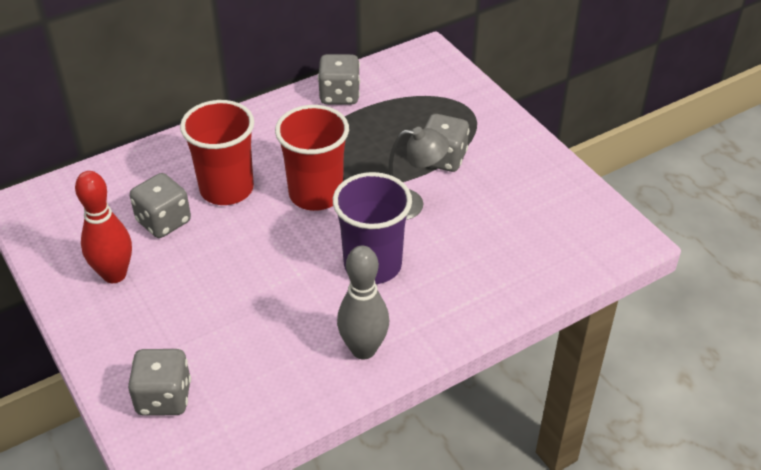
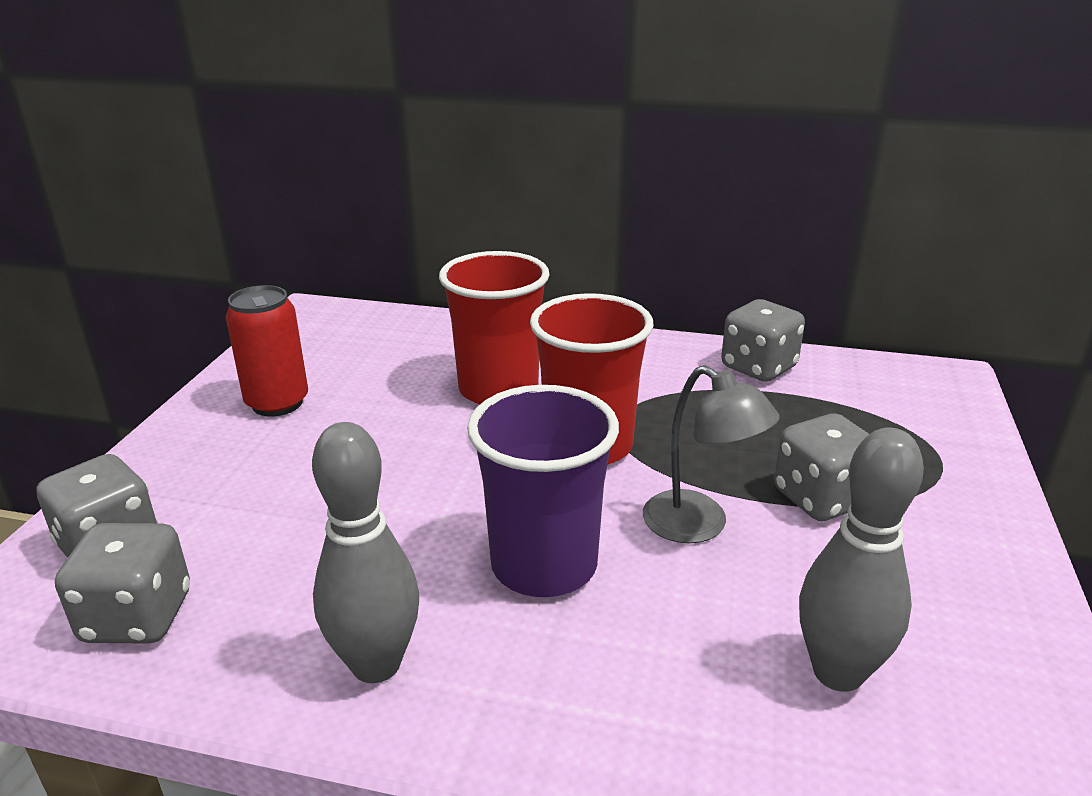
camera: 45 degrees right, 15 degrees down
red bowling pin [75,171,132,283] -> red can [226,285,308,417]
grey dice [130,173,191,238] -> grey dice moved to [55,523,190,644]
none -> grey bowling pin [799,428,924,692]

